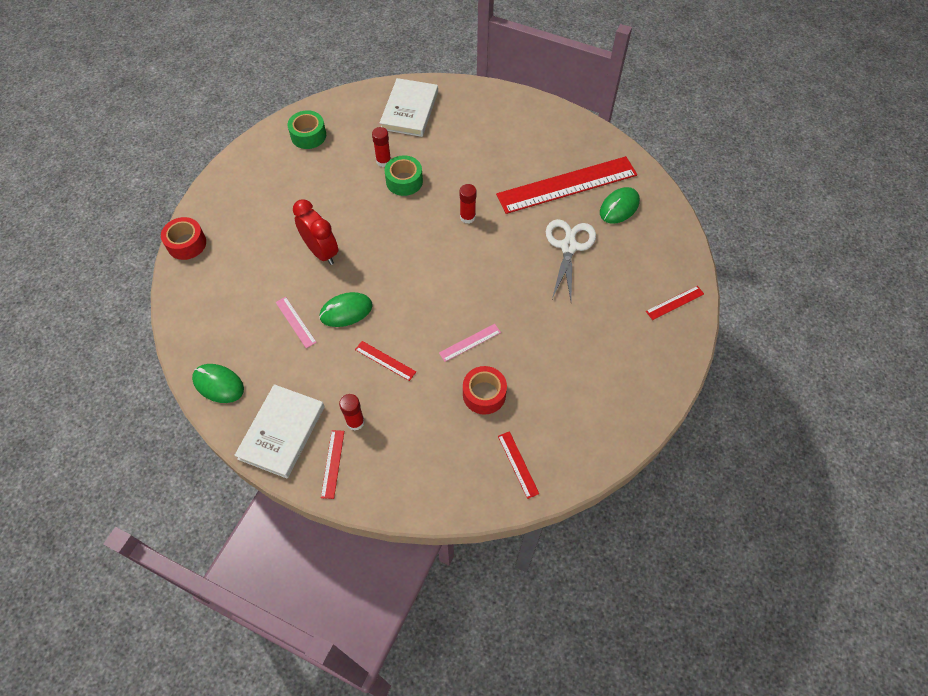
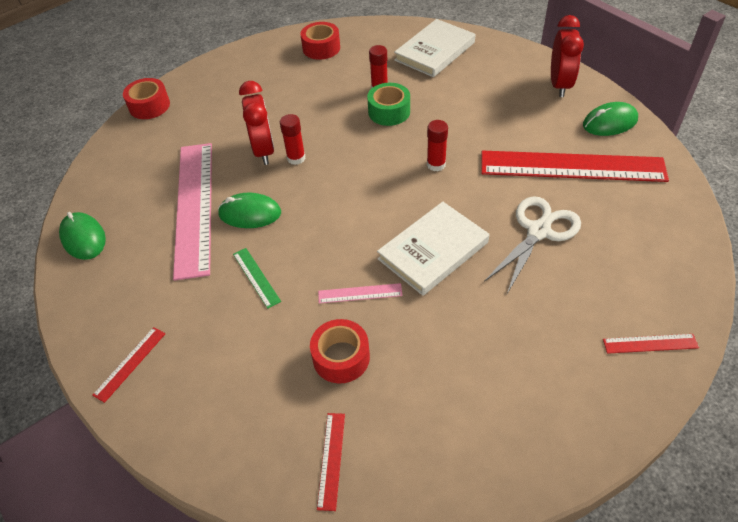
camera: 30 degrees right, 10 degrees down
white book [234,384,325,479] -> white book moved to [377,202,489,296]
pink ruler [275,297,317,348] -> pink ruler [173,143,212,281], size x2.46
green tape [288,110,326,149] -> red tape [300,22,340,60]
red glue stick [339,394,365,431] -> red glue stick moved to [280,114,305,165]
red ruler [355,341,416,381] -> green ruler [233,248,281,309]
green mouse [600,187,640,224] -> green mouse moved to [583,102,638,136]
none -> red clock [551,15,584,97]

